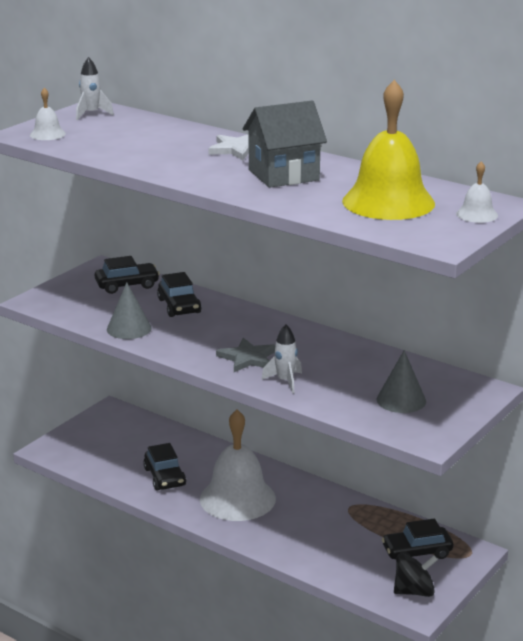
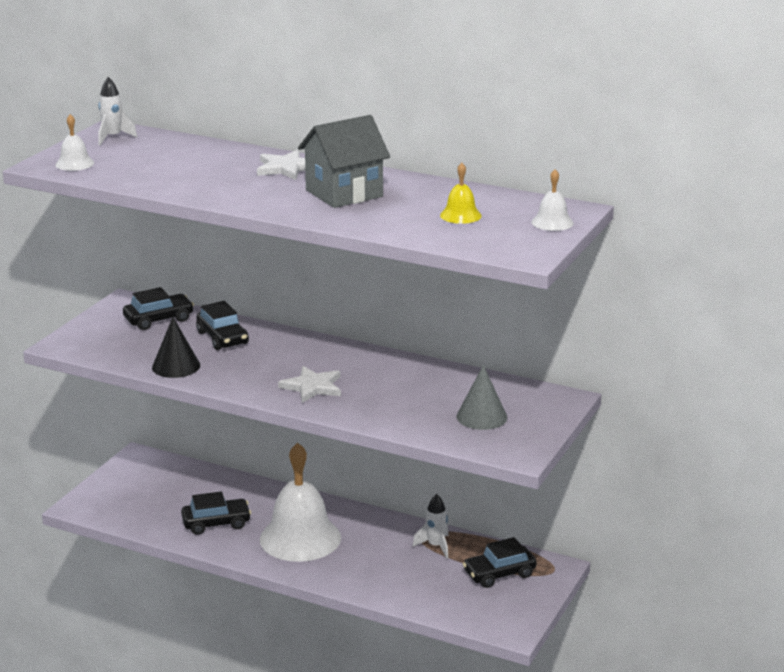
camera: 10 degrees left, 0 degrees up
grey cone [107,282,152,339] -> black cone [152,317,200,378]
black car [143,443,186,490] -> black car turned 75 degrees counterclockwise [181,491,251,535]
grey star [216,338,276,372] -> white star [278,366,341,403]
white rocket [261,324,302,394] -> white rocket moved to [412,494,449,559]
yellow bell [342,80,435,220] -> yellow bell [440,163,482,224], size x0.44
black spinning top [394,553,438,597] -> none

